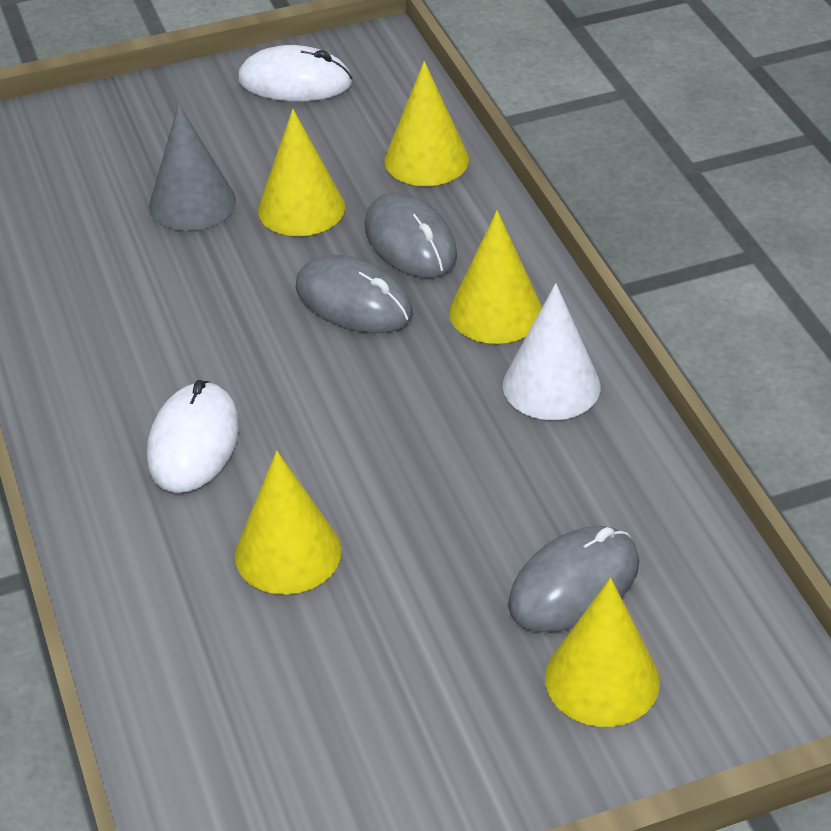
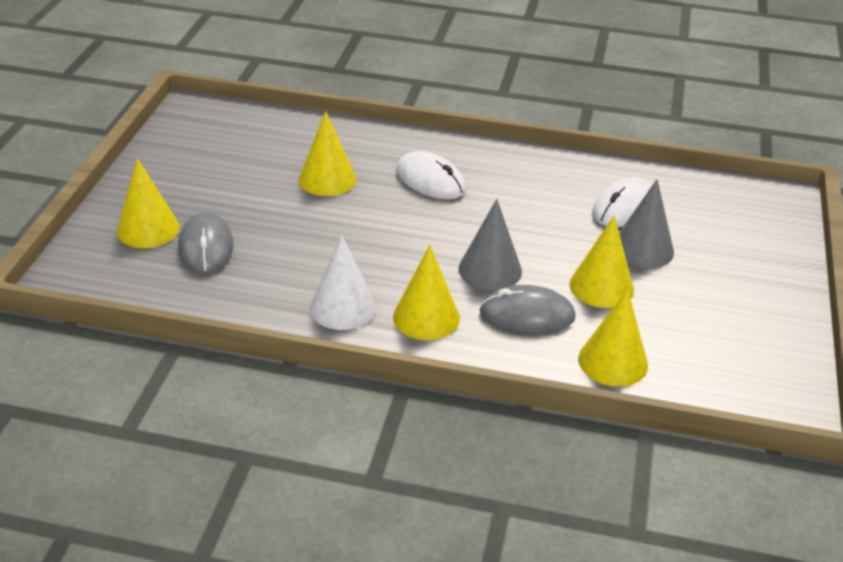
camera: 120 degrees right, 5 degrees down
white mouse [238,45,352,101] -> white mouse moved to [592,177,652,227]
grey mouse [296,255,413,333] -> grey cone [459,199,522,290]

